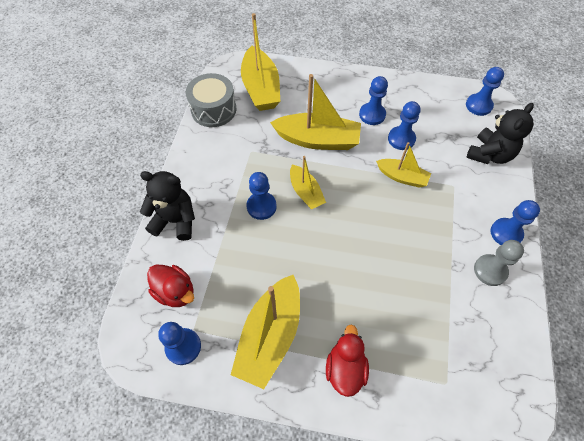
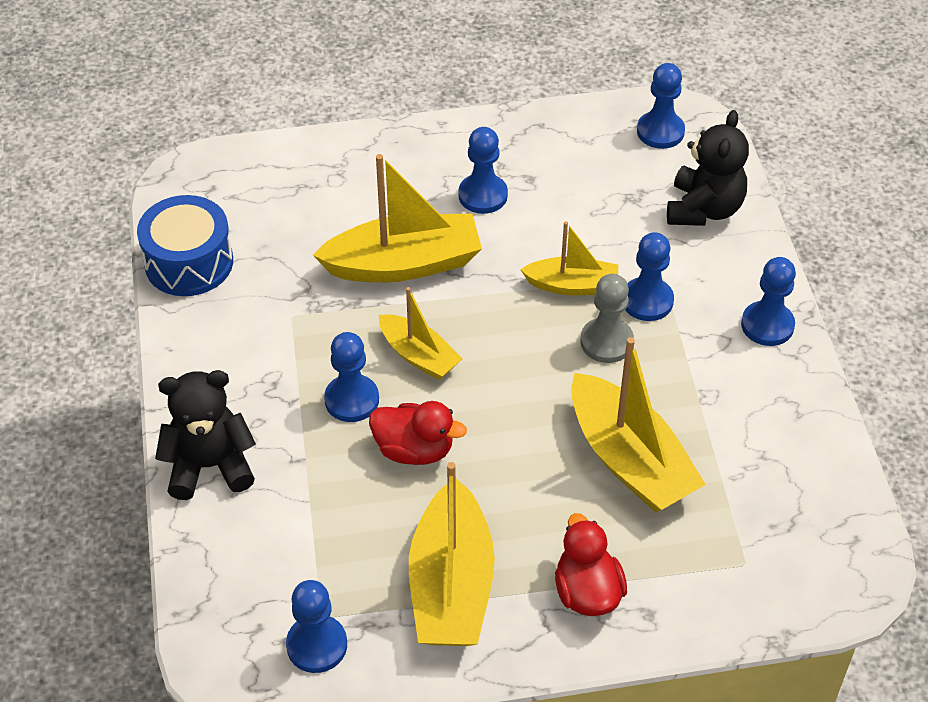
camera: 20 degrees left, 10 degrees down
red duck [147,265,194,307] -> red duck moved to [369,401,467,465]
grey drum [186,73,236,127] -> blue drum [137,195,233,296]
yellow boat [241,13,280,111] -> yellow boat moved to [571,337,706,512]
blue pawn [388,101,421,150] -> blue pawn moved to [625,232,674,321]
grey pawn [474,240,524,286] -> grey pawn moved to [580,274,634,363]

